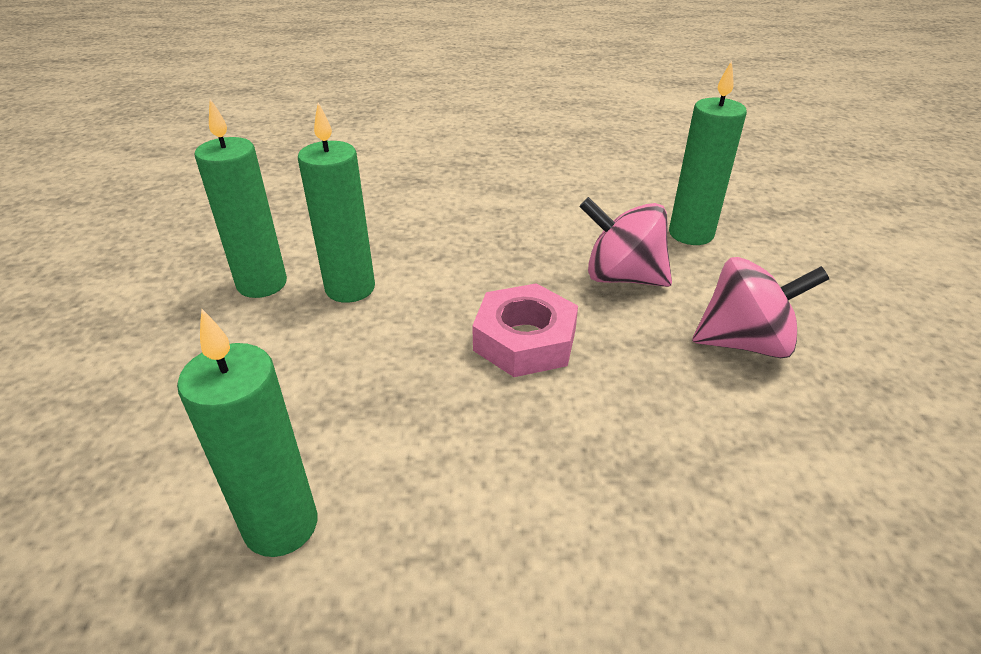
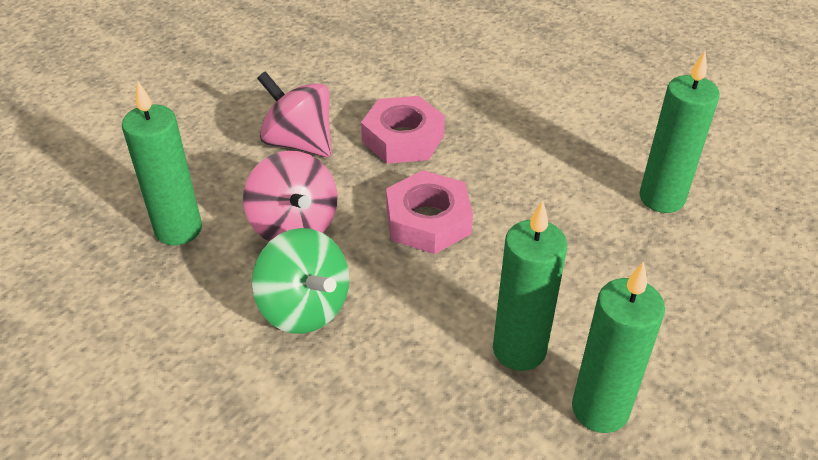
camera: 140 degrees left, 5 degrees up
none -> green spinning top [252,228,349,334]
none -> pink nut [361,96,445,164]

